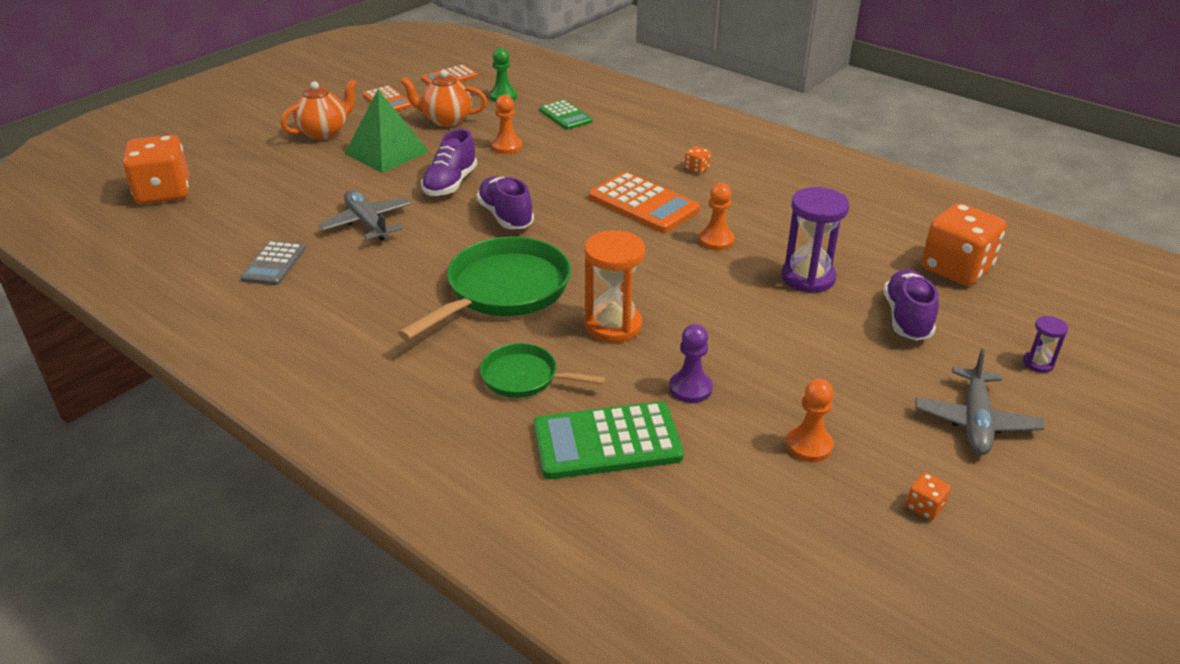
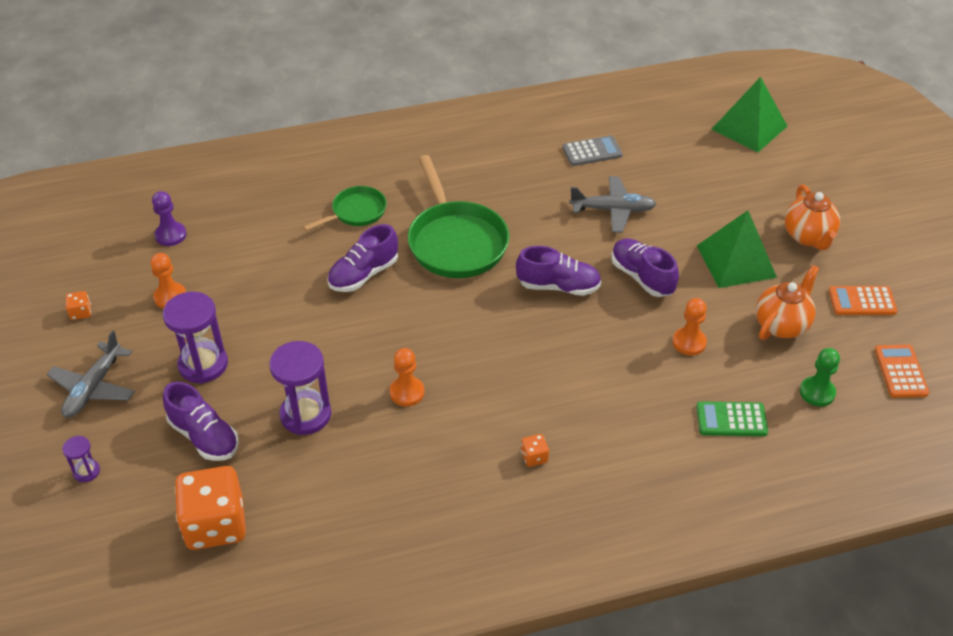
camera: 125 degrees right, 10 degrees up
orange dice [123,135,190,204] -> green pyramid [712,77,787,152]
grey calculator [240,240,306,285] -> grey calculator turned 120 degrees clockwise [562,135,623,166]
green calculator [534,401,684,479] -> none
orange hourglass [584,230,645,343] -> purple shoe [327,224,398,292]
orange calculator [589,172,700,233] -> none
purple pawn [669,324,713,403] -> purple pawn moved to [152,191,186,246]
grey plane [915,349,1045,455] -> grey plane turned 120 degrees counterclockwise [47,330,135,418]
none -> purple hourglass [163,292,228,384]

